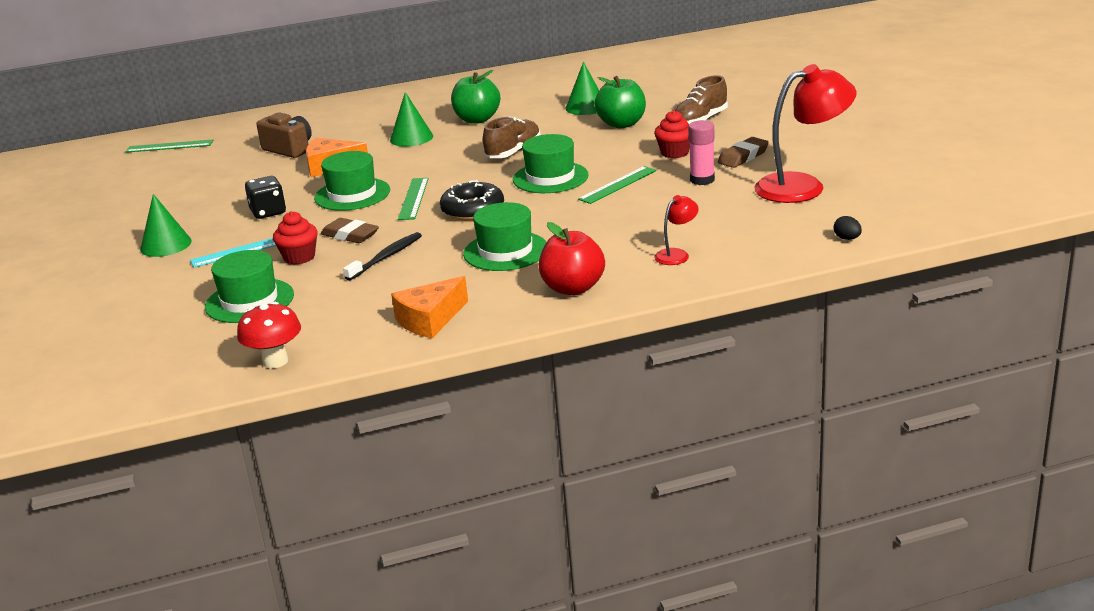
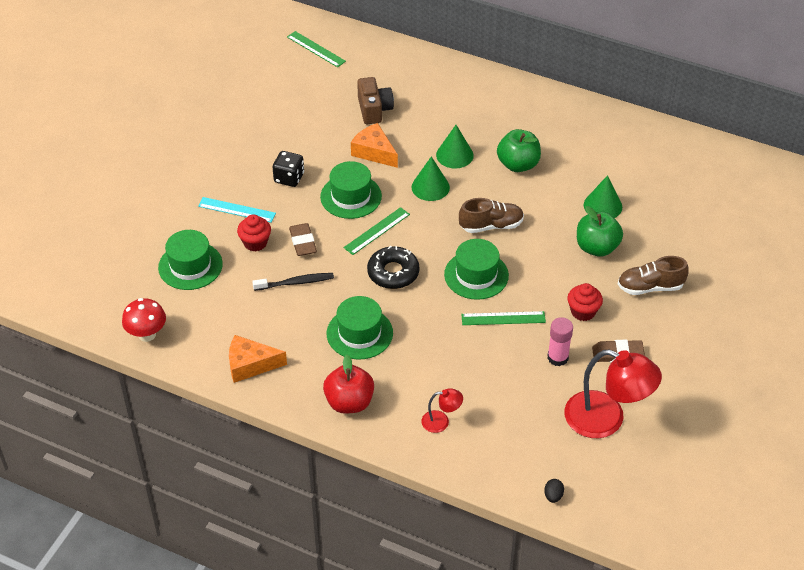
camera: 40 degrees right, 20 degrees up
green cone [140,194,192,257] -> green cone moved to [412,156,450,201]

